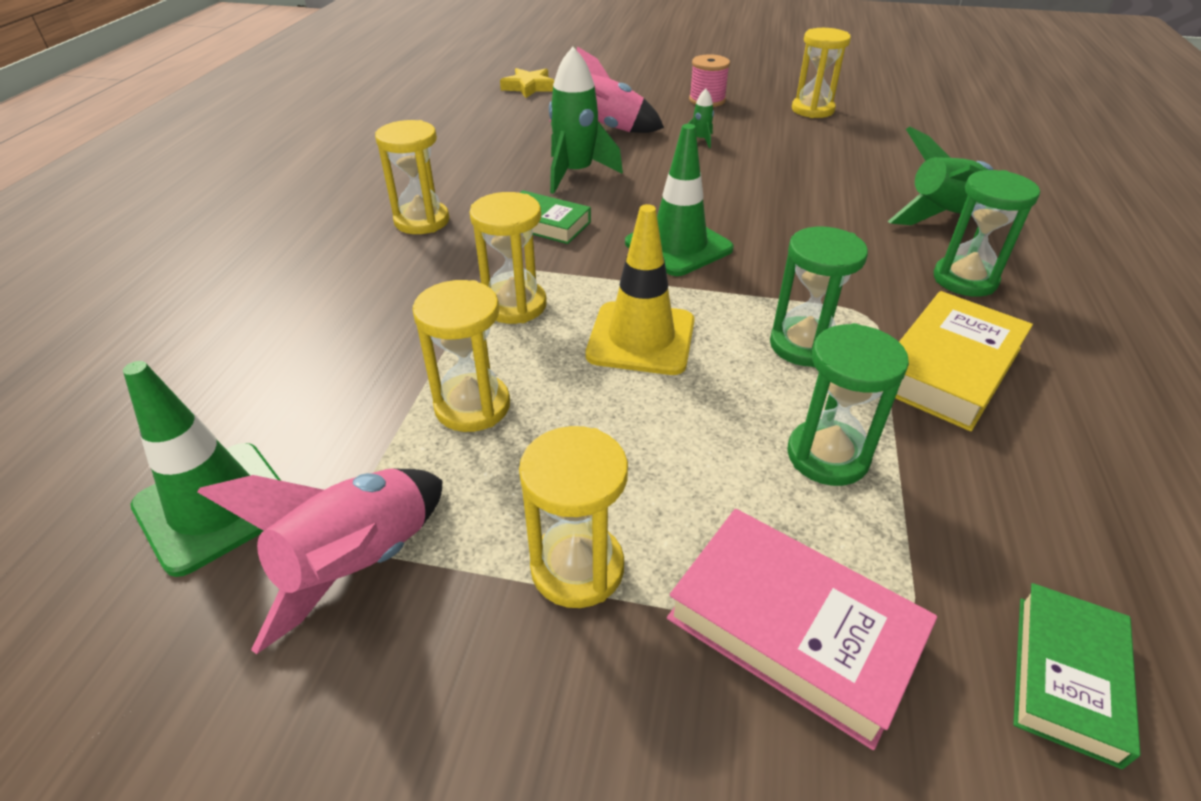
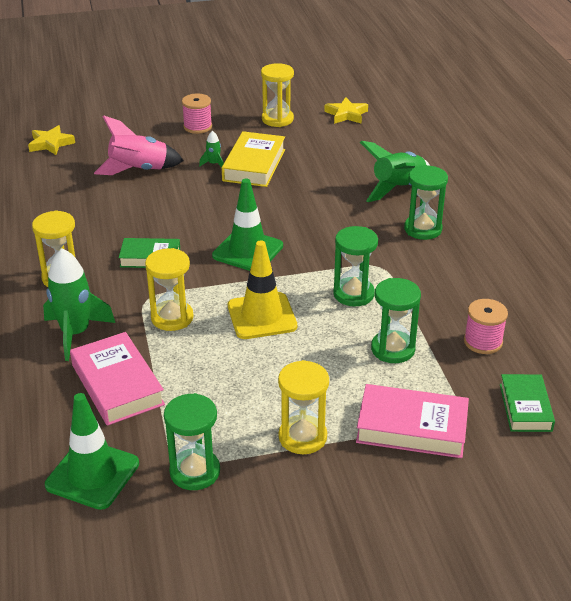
camera: 25 degrees left, 5 degrees down
pink rocket [198,468,443,654] -> green hourglass [164,393,220,490]
yellow hourglass [412,280,510,432] -> none
green rocket [549,47,623,194] -> green rocket moved to [43,248,115,361]
yellow book [895,291,1033,431] -> yellow book moved to [222,131,285,187]
none -> pink book [70,332,165,426]
none -> yellow star [324,97,368,124]
none -> pink spool [464,299,508,354]

